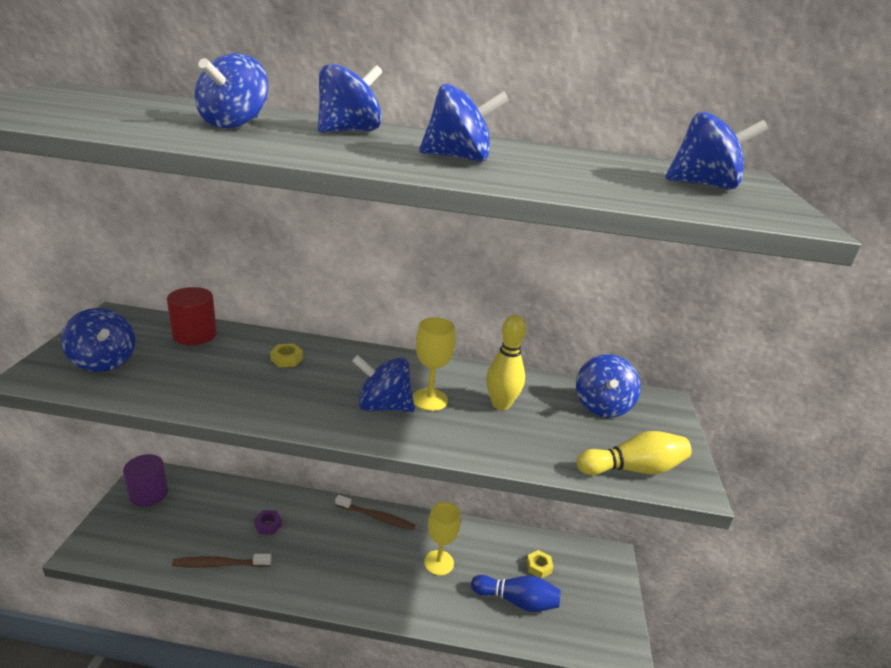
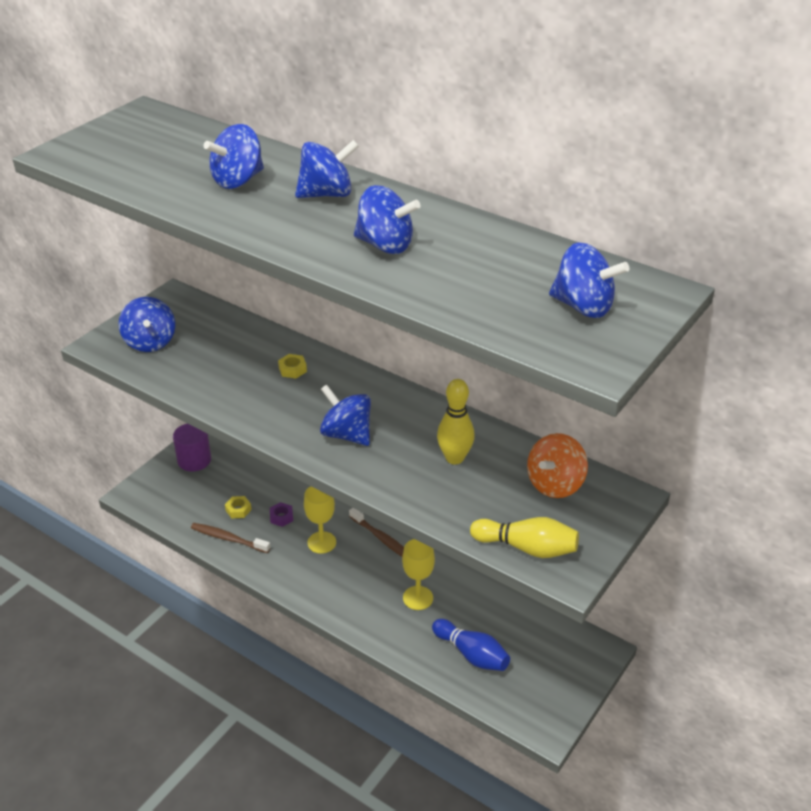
camera: 30 degrees right, 10 degrees up
red cylinder [167,287,217,345] -> none
yellow goblet [413,317,455,411] -> yellow goblet moved to [304,486,336,554]
yellow nut [527,550,553,578] -> yellow nut moved to [225,496,252,518]
blue spinning top [576,354,641,418] -> orange spinning top [527,433,588,498]

